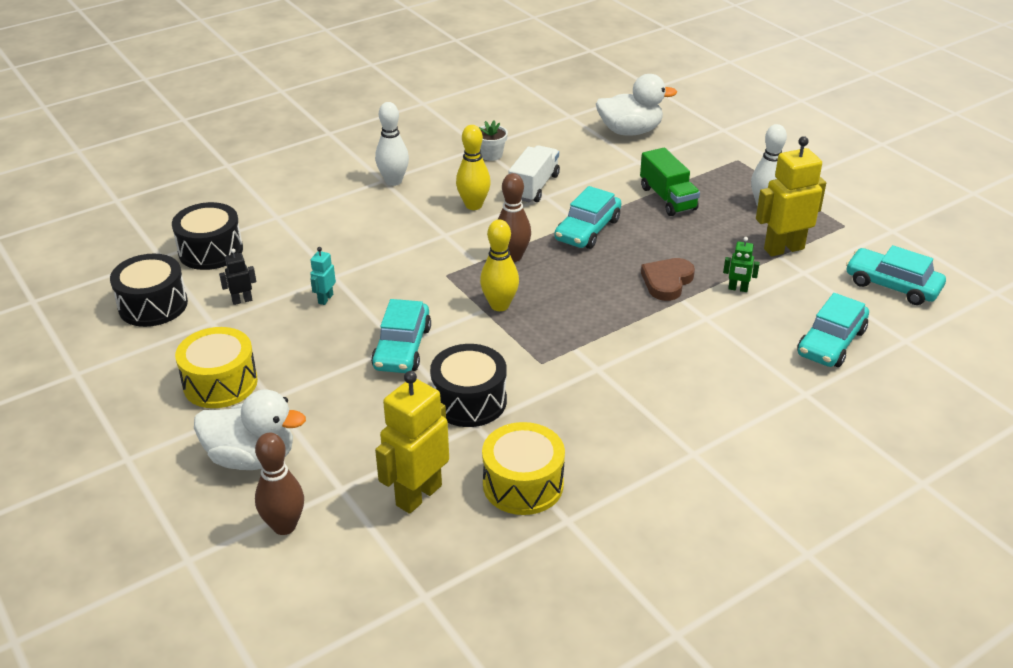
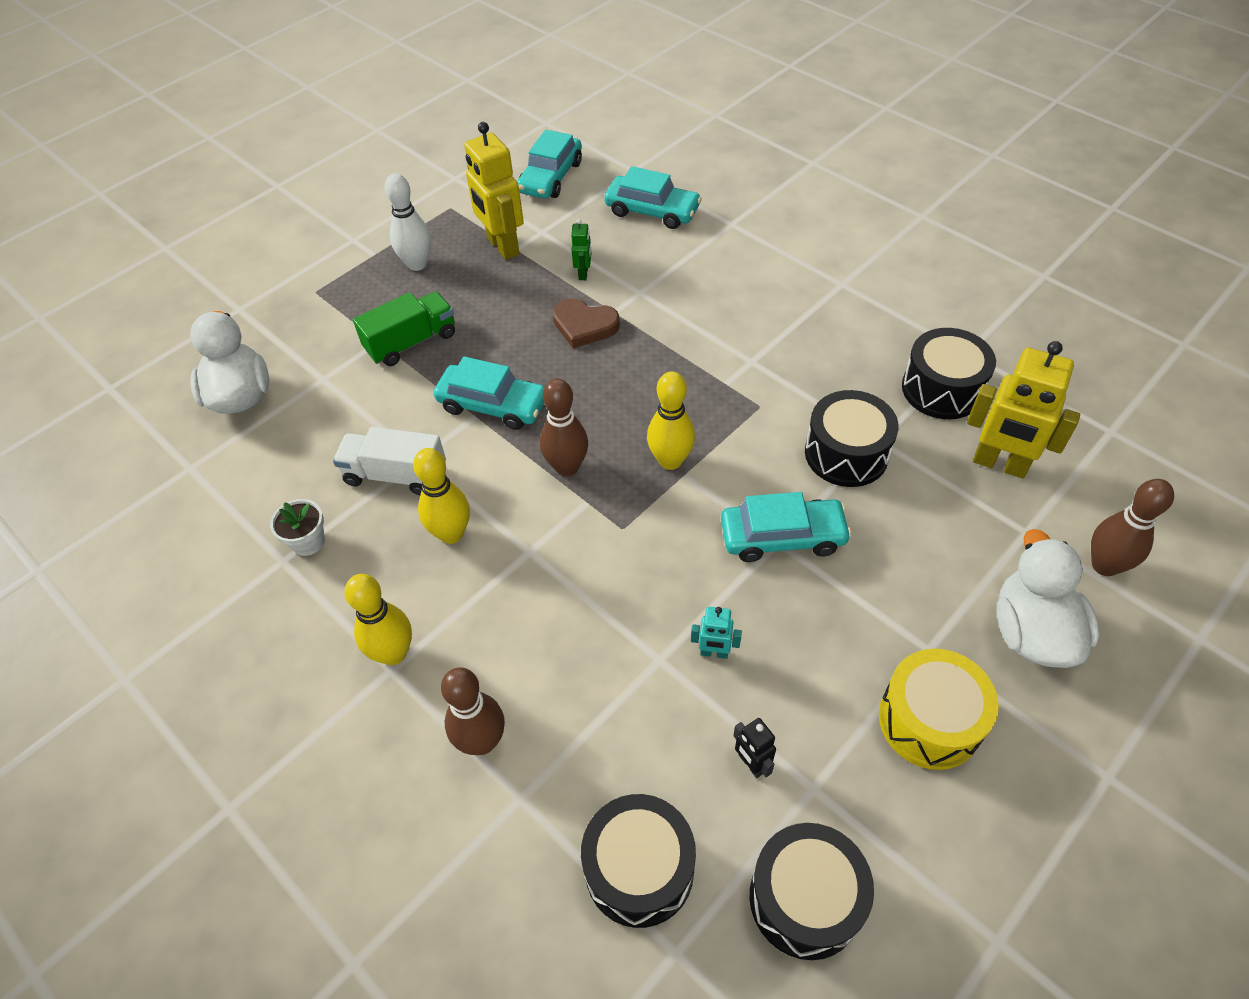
camera: 100 degrees left, 15 degrees up
white bowling pin [375,102,409,186] -> yellow bowling pin [344,574,412,665]
yellow drum [482,422,565,515] -> black drum [902,328,996,419]
none -> brown bowling pin [441,667,505,755]

